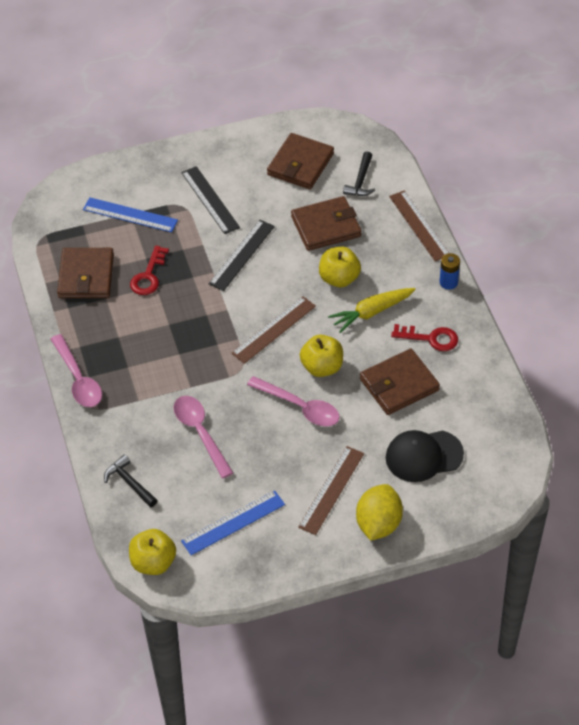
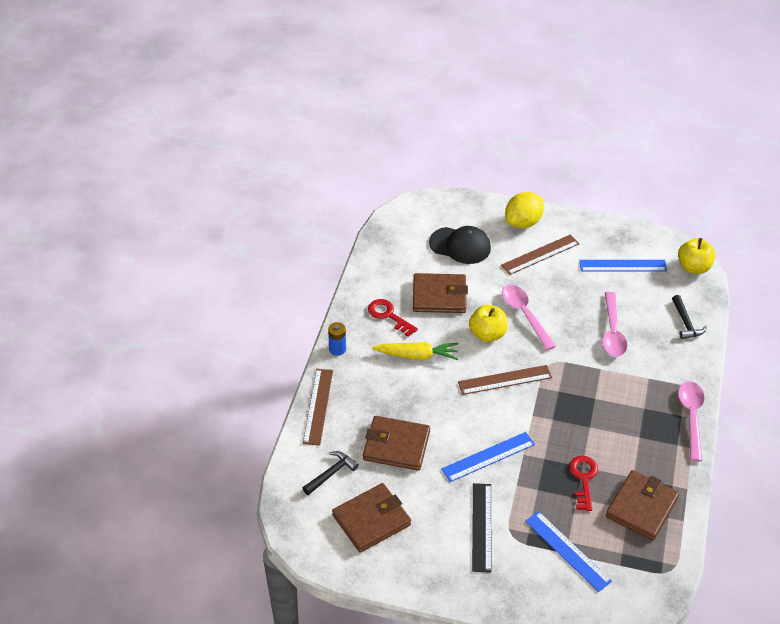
camera: 150 degrees left, 5 degrees down
red key [130,245,169,295] -> red key turned 45 degrees counterclockwise [569,456,598,511]
black ruler [209,220,275,291] -> blue ruler [441,432,535,482]
yellow apple [319,247,361,287] -> none

